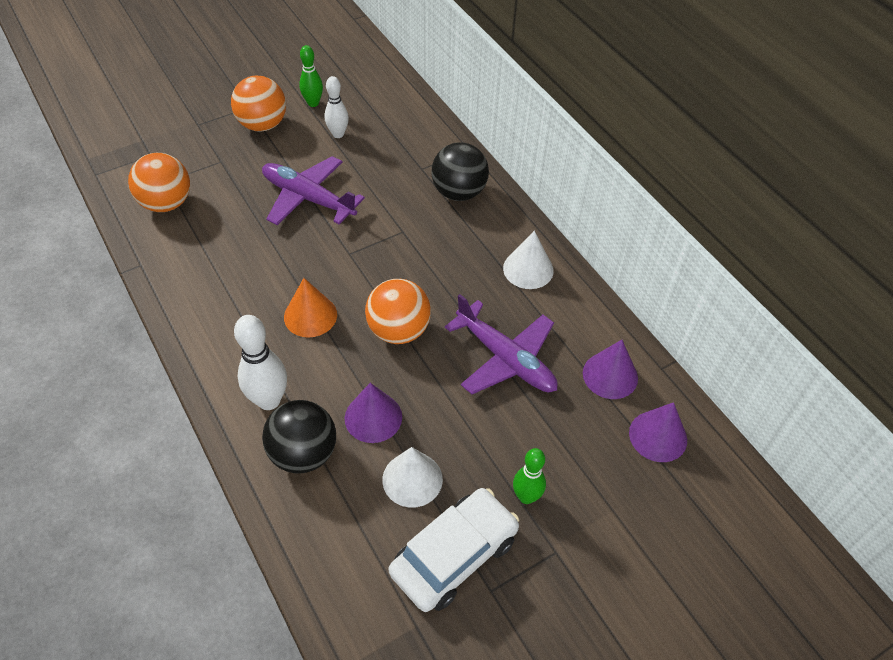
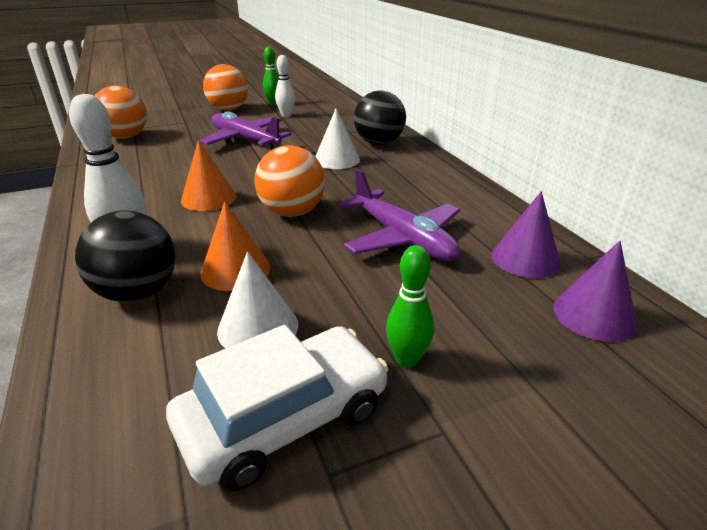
camera: 10 degrees right, 20 degrees down
purple cone [345,383,402,443] -> orange cone [201,201,270,291]
white cone [503,231,554,289] -> white cone moved to [315,109,360,169]

